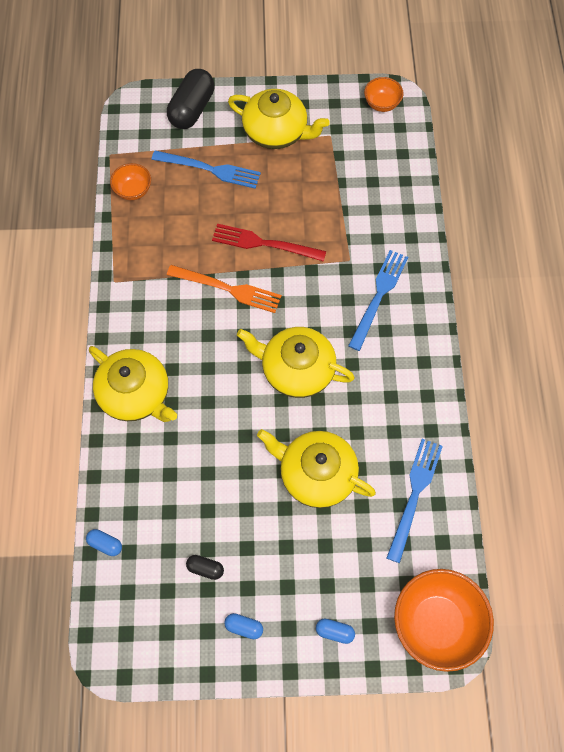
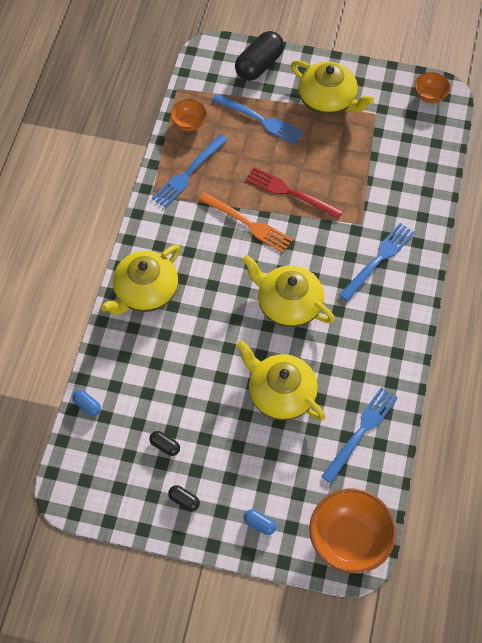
camera: 15 degrees right, 5 degrees down
yellow teapot [89,346,177,422] -> yellow teapot turned 75 degrees clockwise [101,244,181,315]
blue capsule [224,613,263,639] -> black capsule [168,485,200,511]
none -> blue fork [152,134,228,208]

